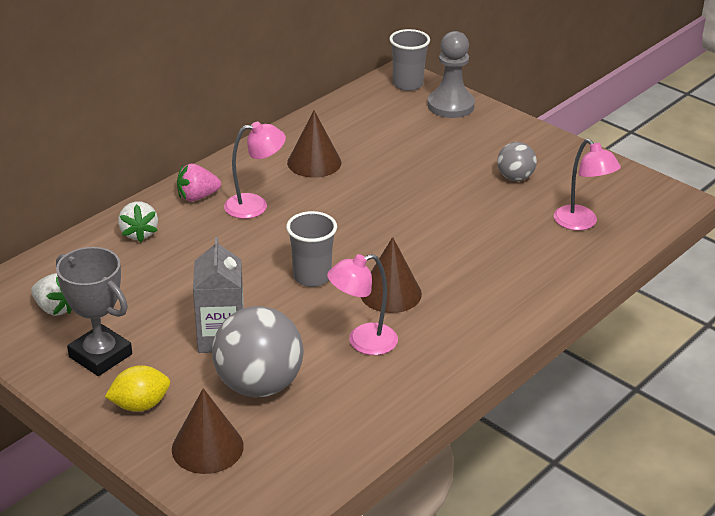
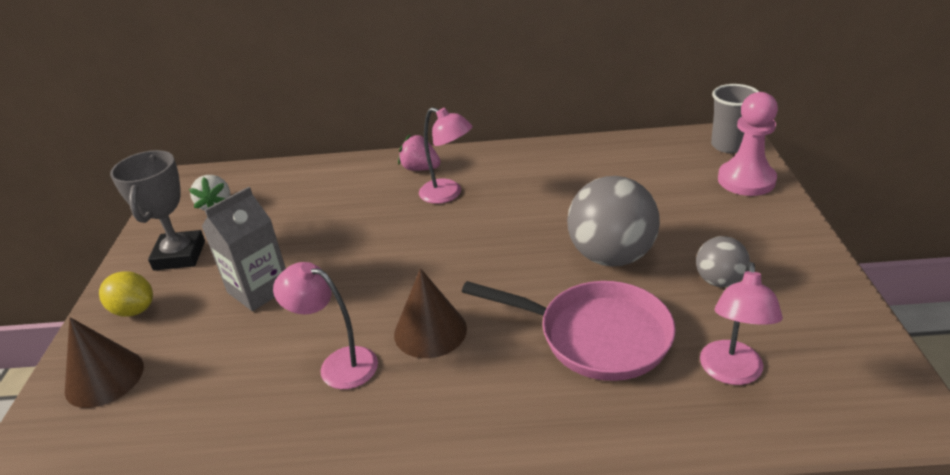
camera: 50 degrees right, 0 degrees up
white strawberry [118,201,158,242] -> none
grey ball [212,306,304,397] -> grey ball moved to [567,176,660,267]
grey cup [286,211,337,287] -> none
brown cone [287,111,341,178] -> none
grey pawn [427,31,475,118] -> pink pawn [718,92,778,196]
none -> pink pan [462,281,676,381]

